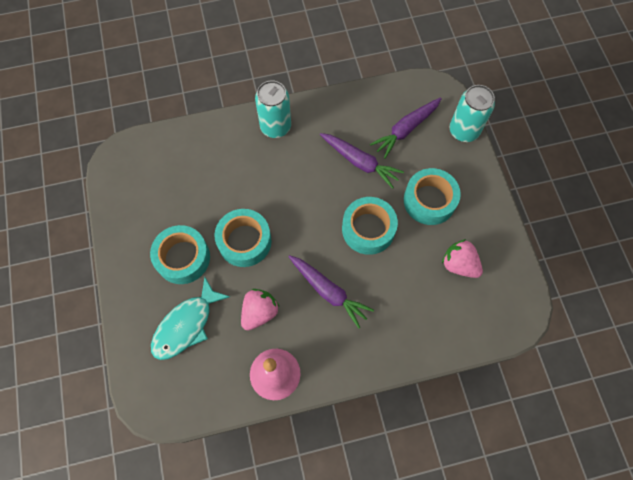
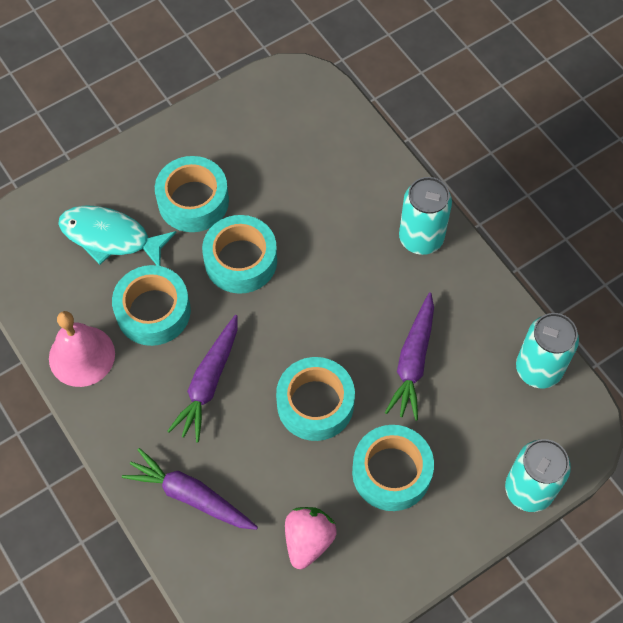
camera: 70 degrees right, 5 degrees down
pink strawberry [241,289,279,331] -> turquoise tape [112,265,191,346]
purple carrot [370,97,442,159] -> purple carrot moved to [122,448,258,530]
none -> turquoise can [516,313,579,388]

